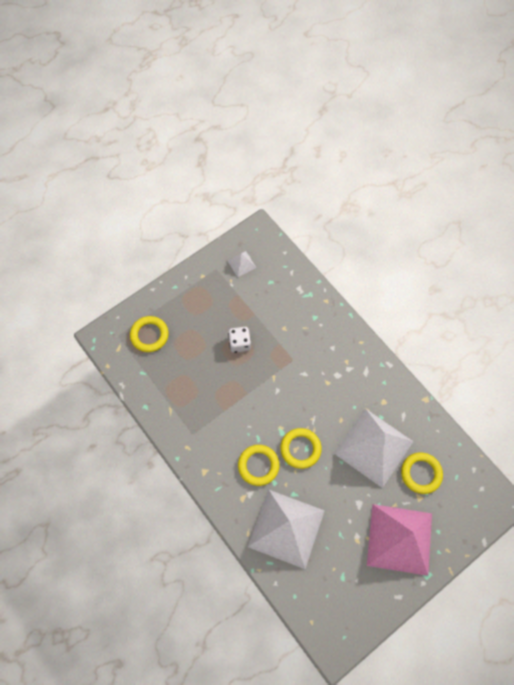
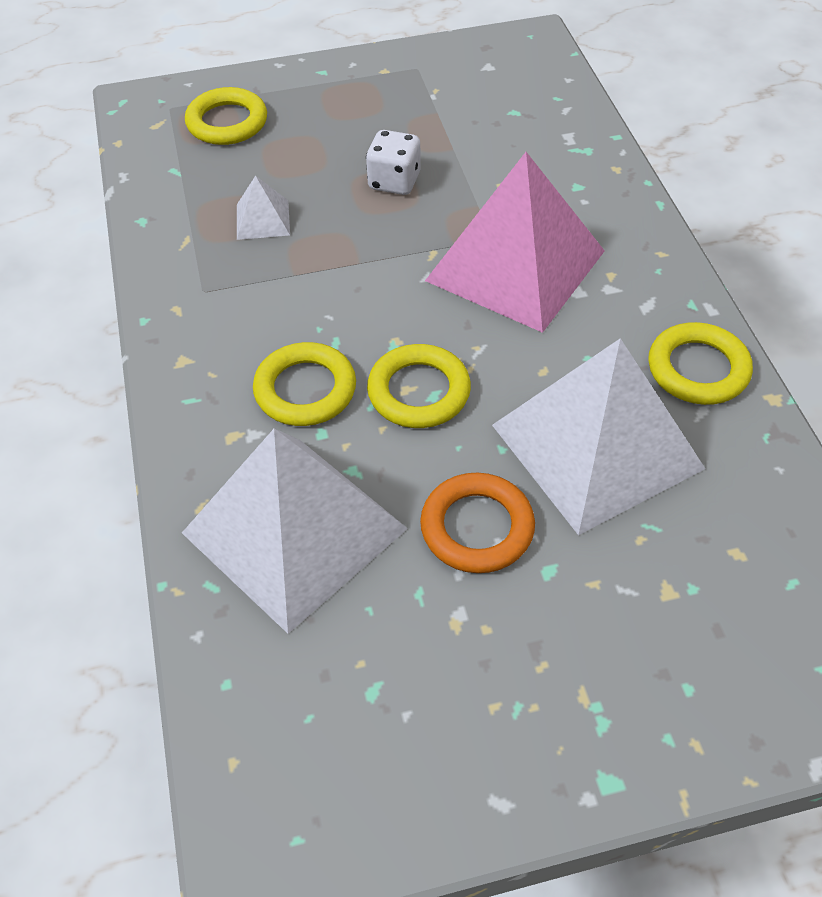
camera: 25 degrees right, 15 degrees down
white pyramid [227,251,256,277] -> white pyramid moved to [237,175,290,240]
pink pyramid [367,504,432,576] -> pink pyramid moved to [425,152,605,333]
yellow ring [401,452,443,494] -> yellow ring moved to [648,322,753,405]
none -> orange ring [420,473,535,573]

